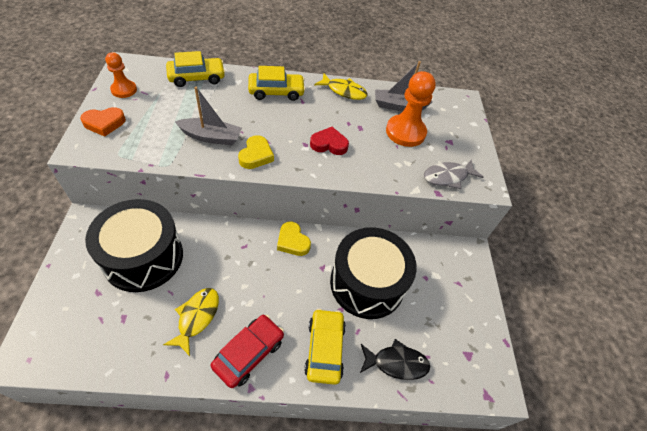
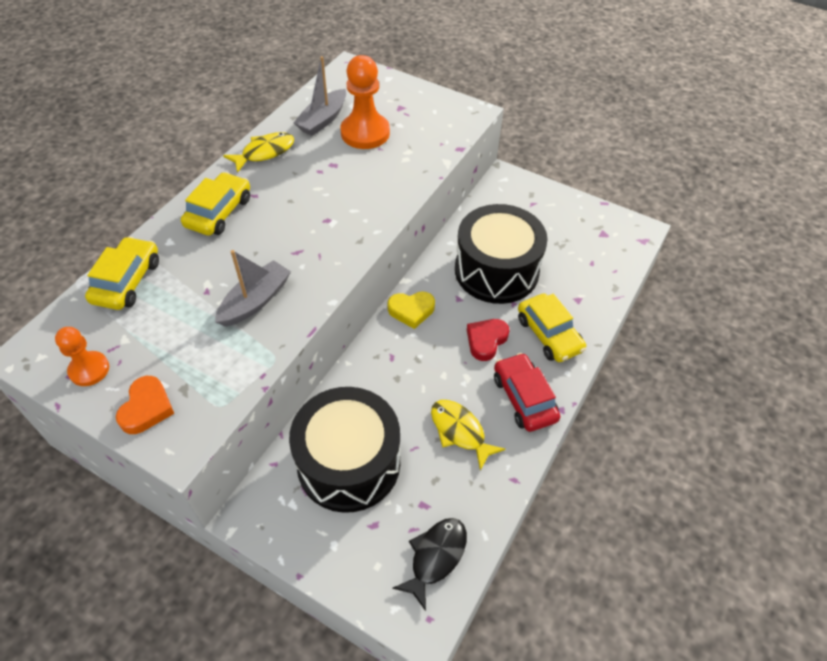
camera: 55 degrees left, 0 degrees up
yellow heart [238,135,274,169] -> none
yellow car [304,309,346,385] -> yellow car turned 150 degrees counterclockwise [518,293,586,362]
red heart [310,127,349,155] -> red heart moved to [467,319,509,361]
black fish [360,339,430,380] -> black fish moved to [392,518,467,611]
grey fish [424,159,484,189] -> none

